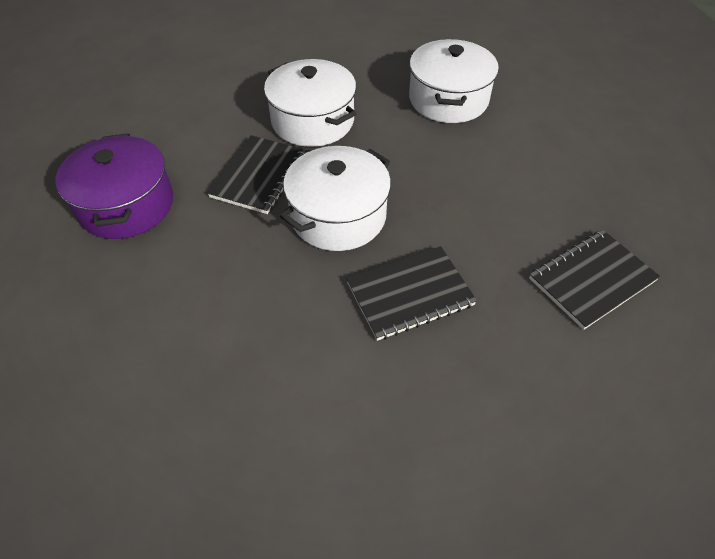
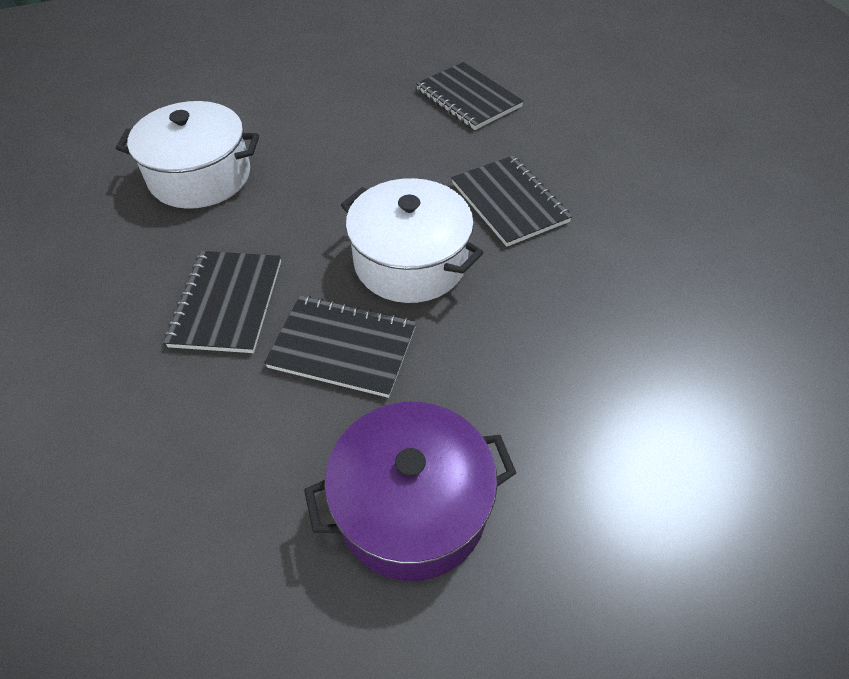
camera: 95 degrees left, 0 degrees up
white pot [264,59,356,147] -> black notebook [164,251,281,353]

